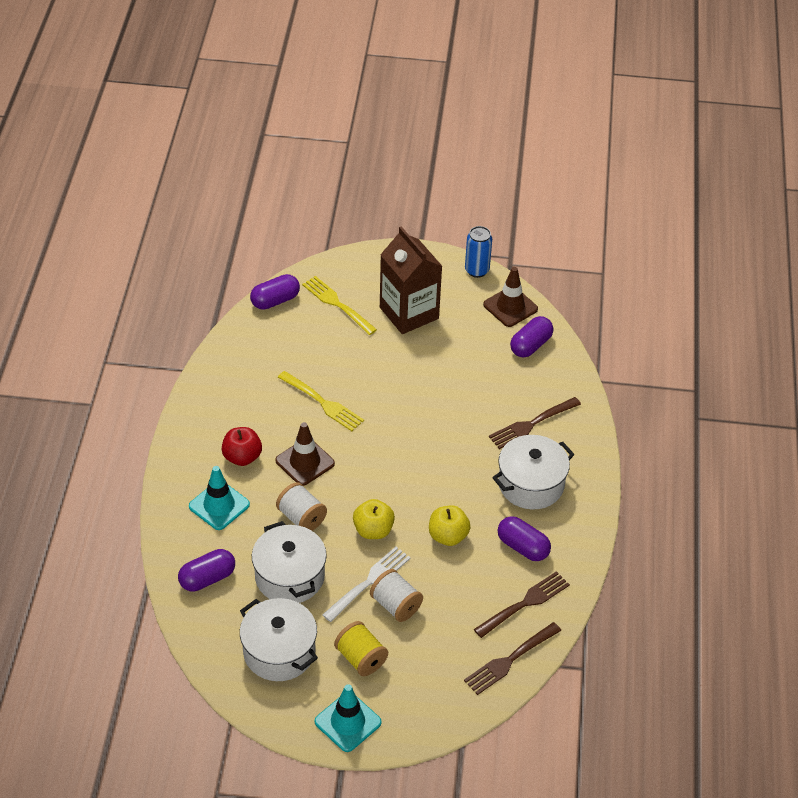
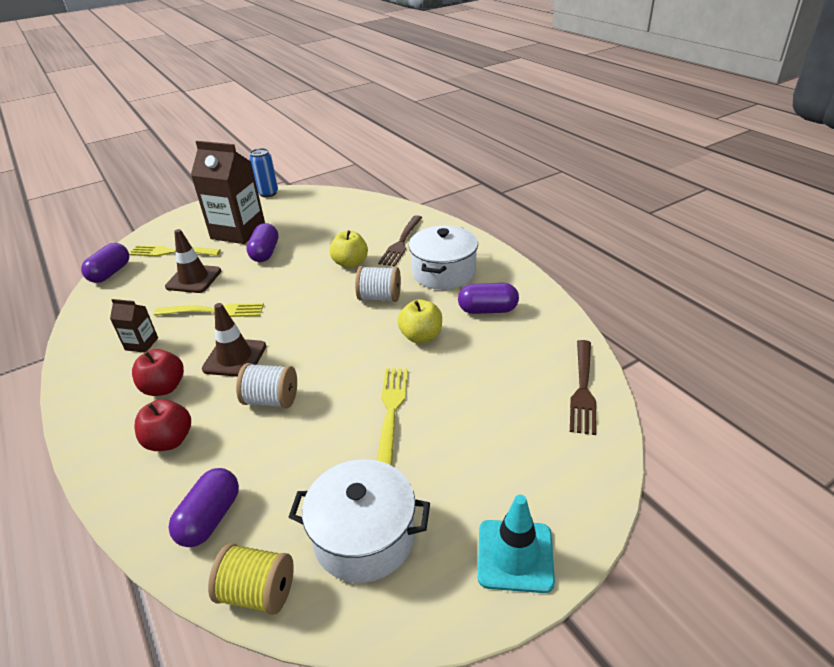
camera: 35 degrees left, 10 degrees down
turquoise traffic cone [189,466,250,530] -> red apple [134,399,191,451]
white pot [252,521,327,603] -> none
white fork [322,547,411,622] -> yellow fork [377,368,408,466]
yellow spool [334,621,388,676] -> yellow spool moved to [208,543,294,615]
yellow apple [353,499,395,539] -> yellow apple moved to [330,231,368,268]
white spool [370,569,423,622] -> white spool moved to [355,266,401,302]
brown fork [474,571,570,638] -> none
brown traffic cone [483,267,538,327] -> brown traffic cone moved to [165,229,221,293]
purple capsule [510,316,553,358] -> purple capsule moved to [247,223,278,262]
none -> brown carton [110,299,158,353]

